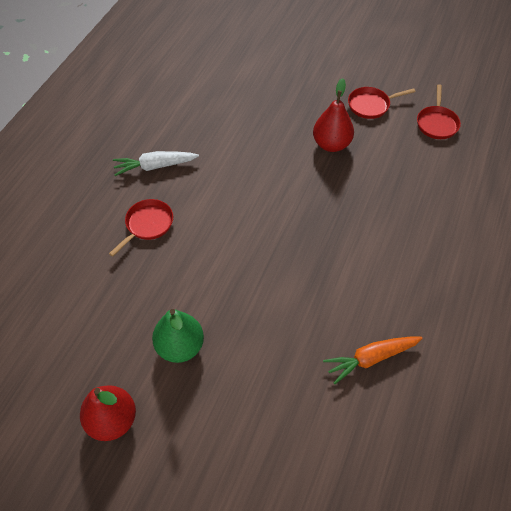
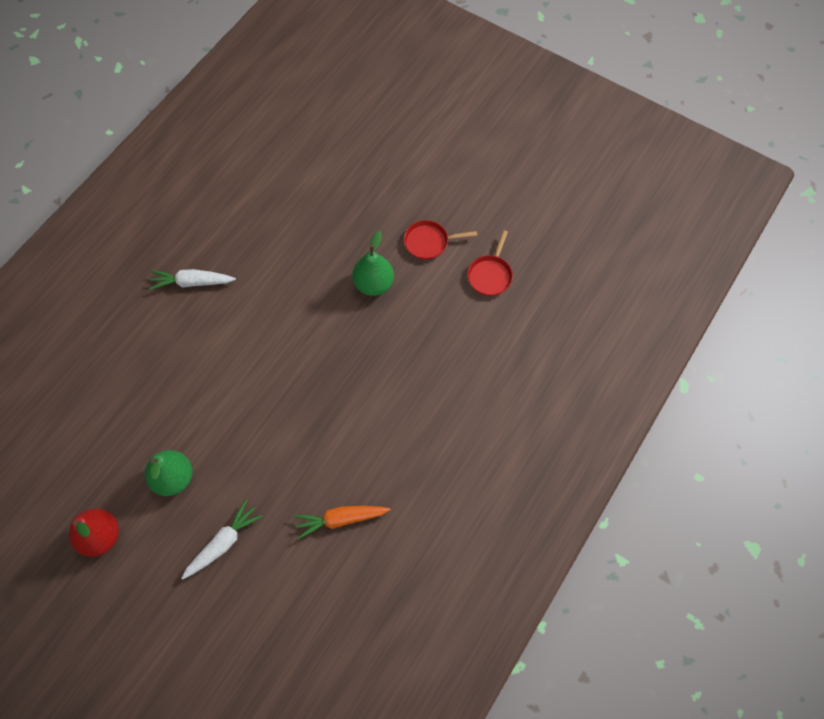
camera: 10 degrees right, 10 degrees up
red pan [109,199,173,256] -> none
red pear [313,78,354,152] -> green pear [352,231,394,296]
none -> white carrot [181,500,262,580]

